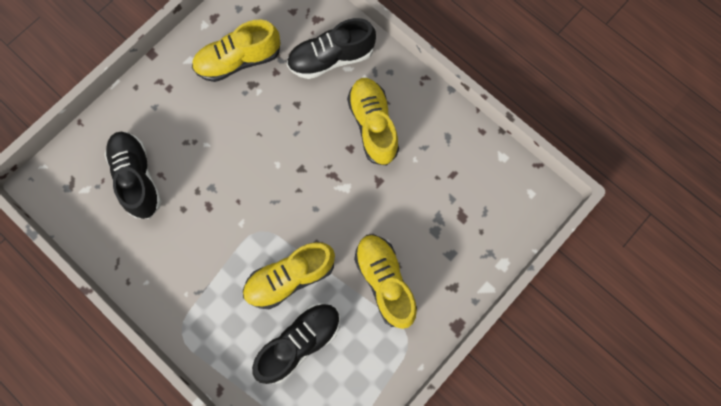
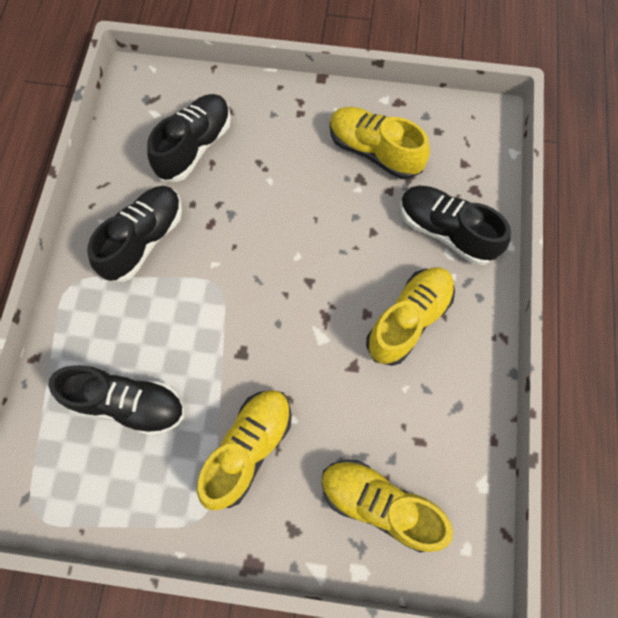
camera: 55 degrees right, 5 degrees down
yellow shoe [243,242,335,309] -> yellow shoe moved to [322,460,453,553]
none -> black shoe [87,186,182,282]

